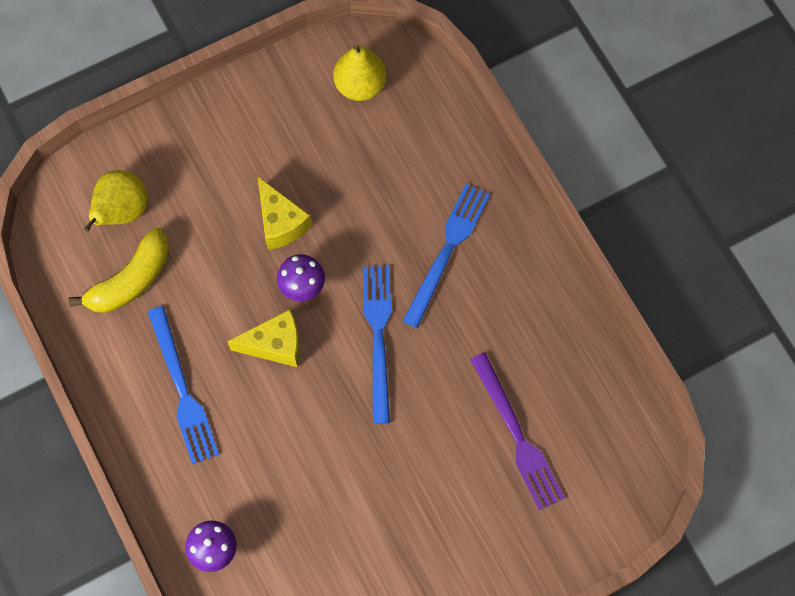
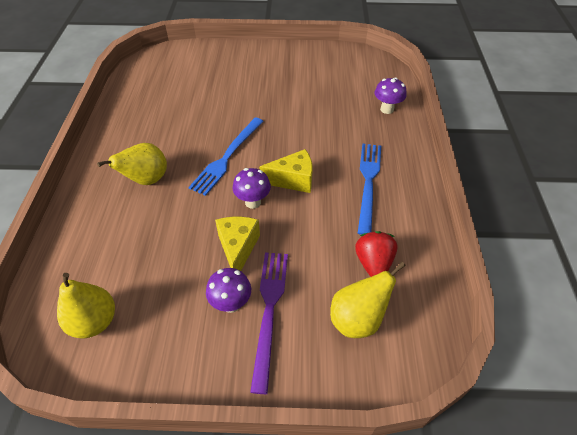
camera: 150 degrees left, 20 degrees down
yellow banana [69,227,169,313] -> red strawberry [355,231,398,277]
yellow cheese [227,309,300,367] -> yellow cheese turned 150 degrees clockwise [259,149,313,193]
blue fork [403,184,490,328] -> yellow pear [97,143,167,185]
purple fork [470,352,565,510] -> purple fork moved to [250,252,288,394]
none -> purple mushroom [206,268,251,313]

